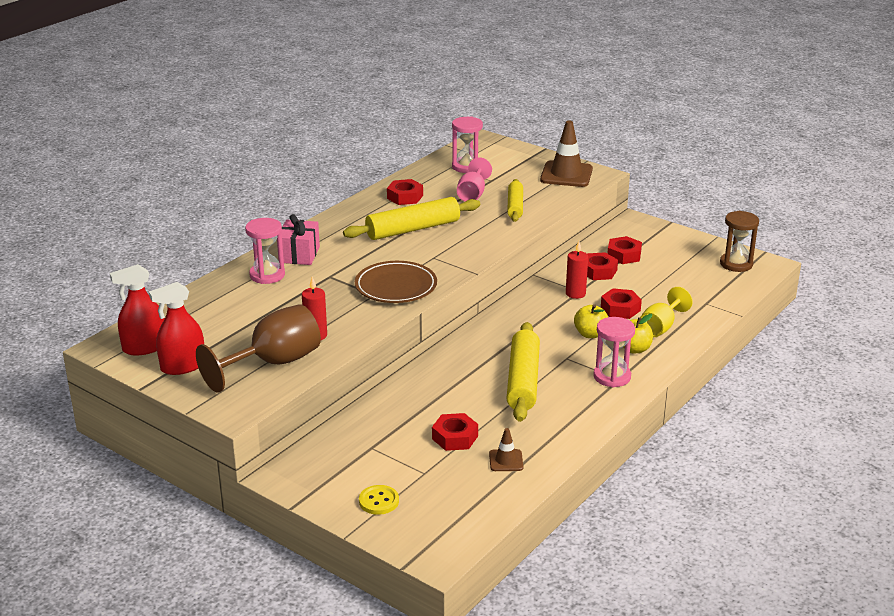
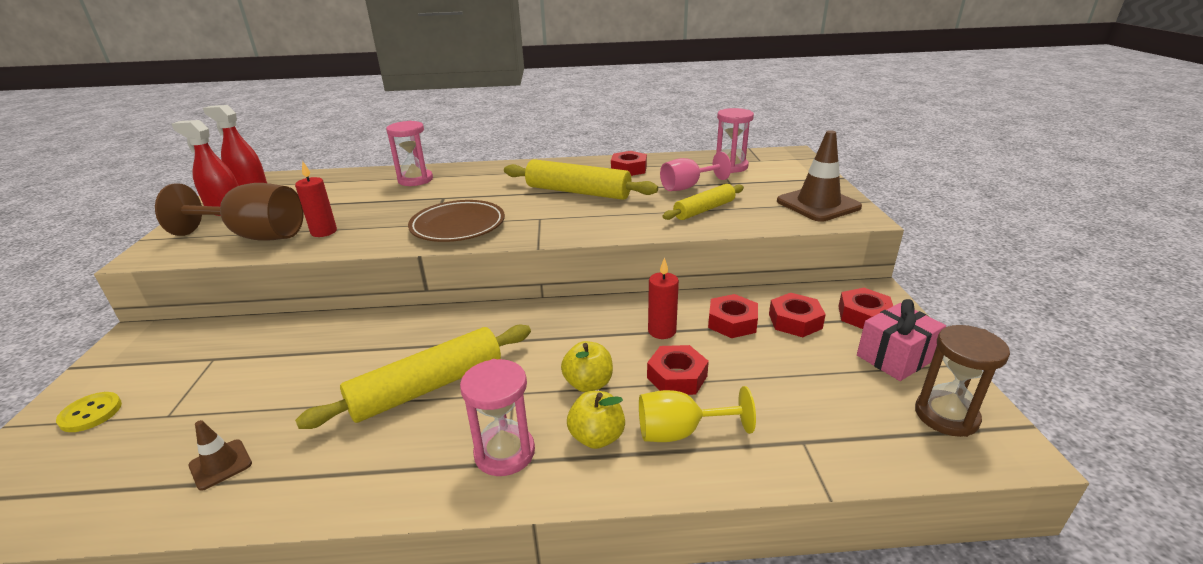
camera: 50 degrees right, 0 degrees up
pink gift [277,214,320,265] -> pink gift moved to [857,299,946,381]
red nut [432,413,478,451] -> red nut moved to [838,288,893,329]

